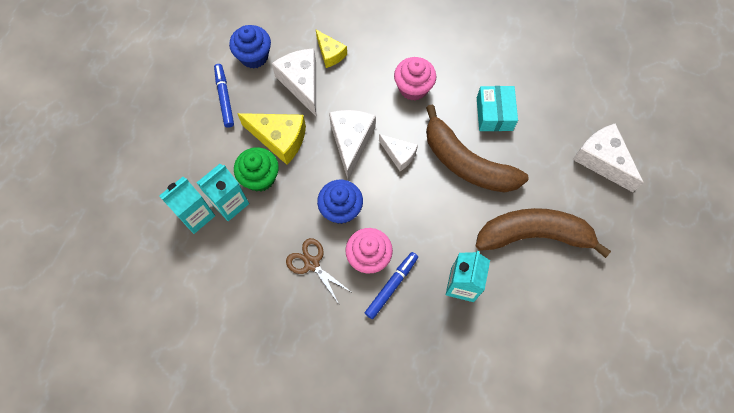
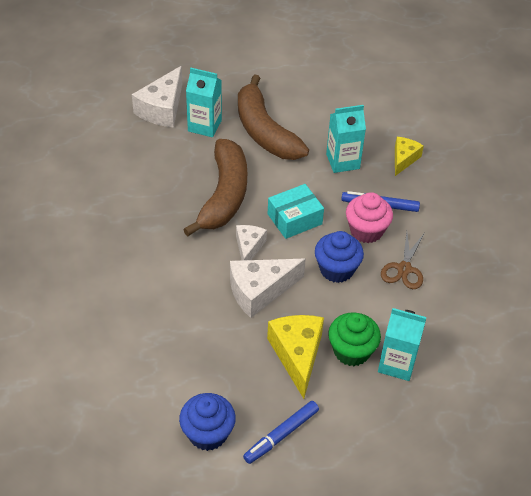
camera: 120 degrees left, 20 degrees down
turquoise carton [159,177,215,234] -> turquoise carton moved to [186,68,222,137]
white cheese [272,48,316,116] -> none
yellow cheese [316,30,347,68] -> yellow cheese moved to [395,137,424,176]
pink cupcake [394,57,436,101] -> none
turquoise box [477,86,518,131] -> turquoise box moved to [268,184,324,239]

